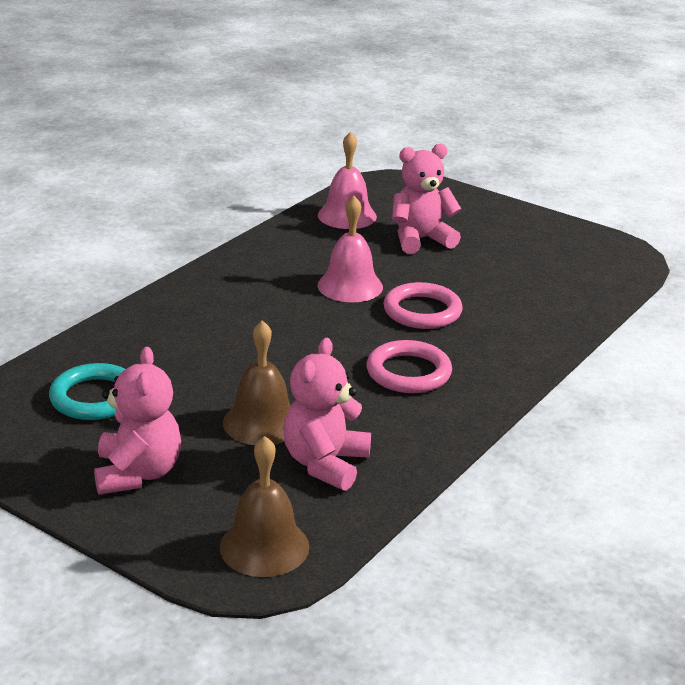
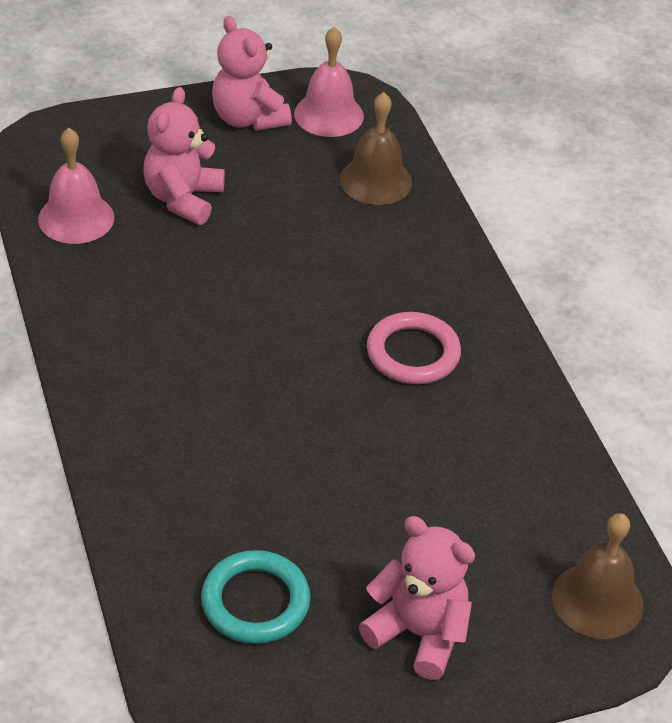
camera: 55 degrees left, 15 degrees up
brown bell [223,320,291,445] -> brown bell moved to [339,92,412,205]
pink teddy bear [283,338,371,491] -> pink teddy bear moved to [212,16,292,131]
pink bell [317,196,383,302] -> pink bell moved to [294,27,364,137]
pink ring [383,282,463,329] -> none

